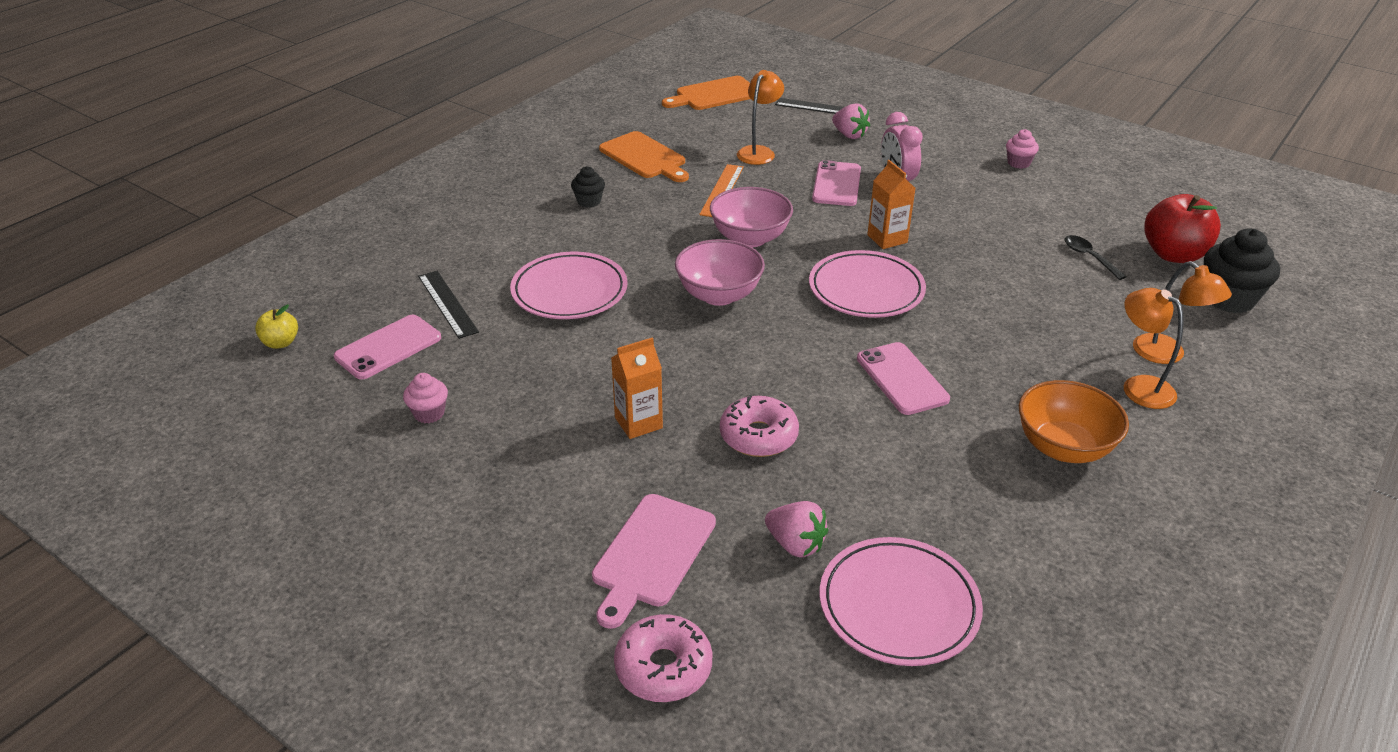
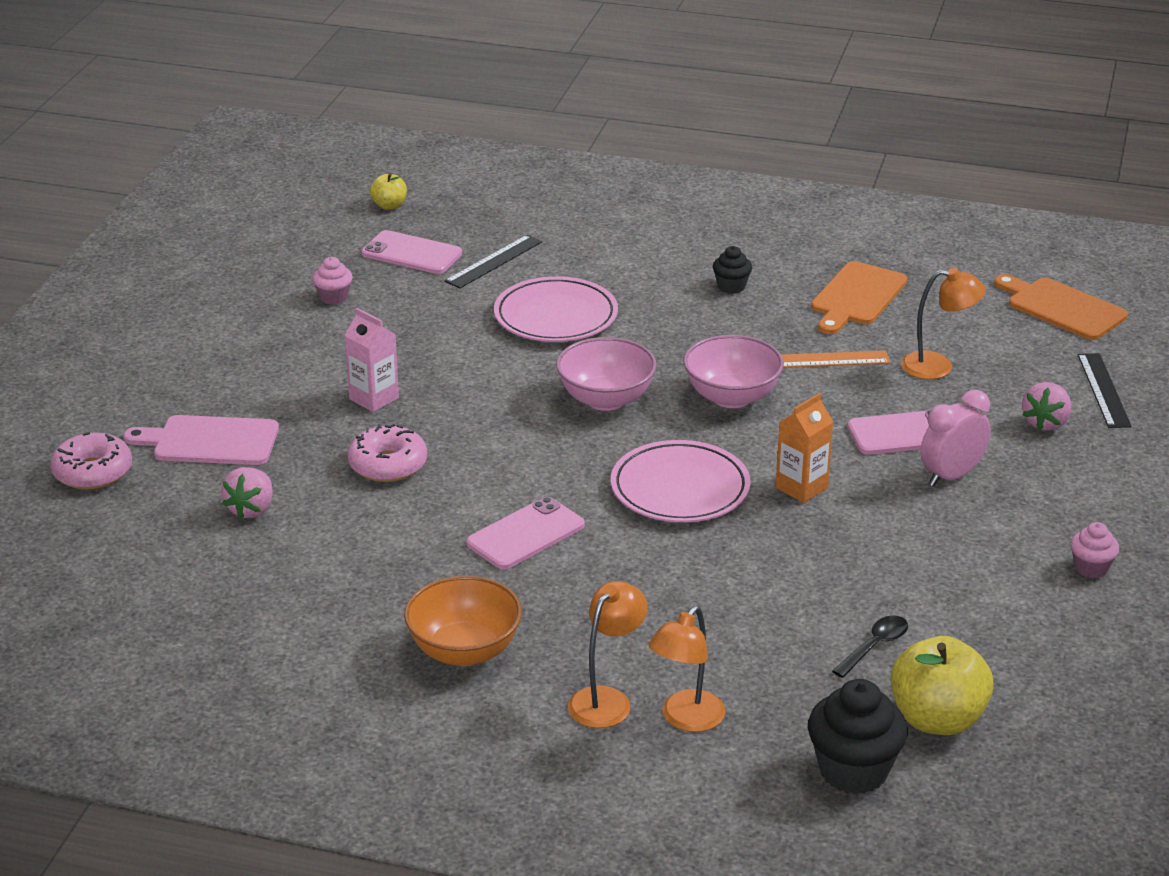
camera: 70 degrees right, 5 degrees down
orange carton [611,337,663,439] -> pink carton [344,308,399,412]
pink plate [820,537,983,666] -> none
red apple [1144,194,1221,263] -> yellow apple [891,636,994,735]

